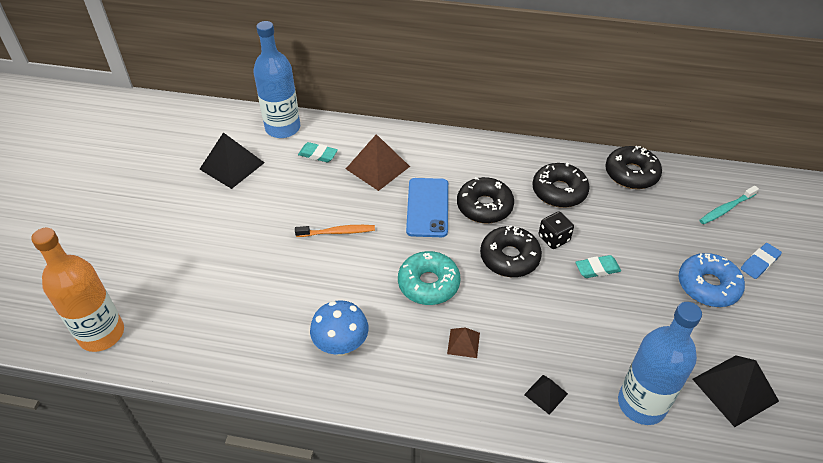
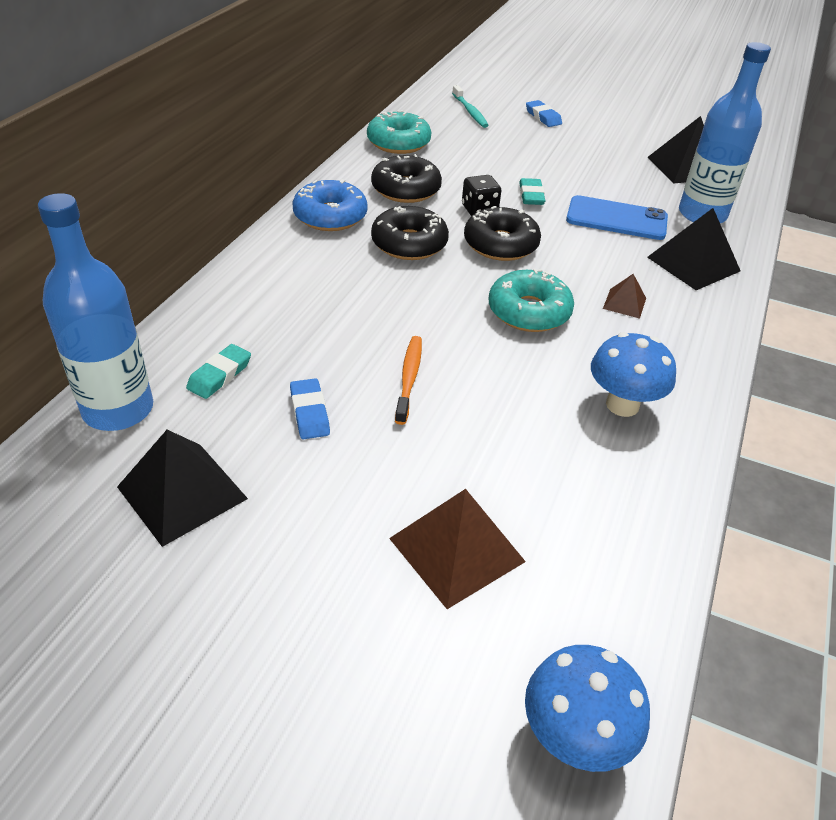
camera: 80 degrees left, 5 degrees down
orange bottle [31,228,124,352] -> blue mushroom [525,645,650,772]
brown pyramid [346,134,410,191] -> brown pyramid moved to [389,489,526,609]
blue phone [406,178,448,237] -> blue phone moved to [566,195,668,240]
black pyramid [524,375,568,415] -> black pyramid [647,208,741,290], size x1.89
black donut [605,146,662,189] -> turquoise donut [367,110,431,154]
blue donut [678,253,745,307] -> blue donut moved to [292,179,368,231]
none -> blue eraser [290,378,330,439]

